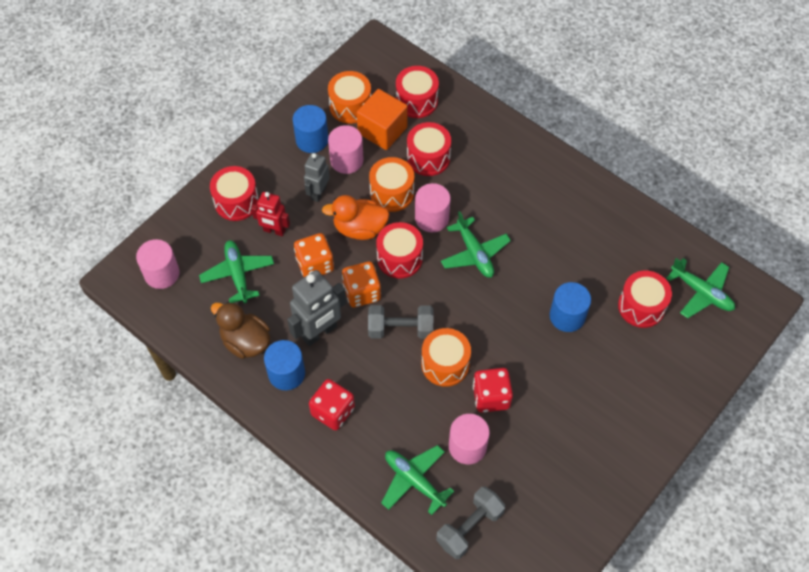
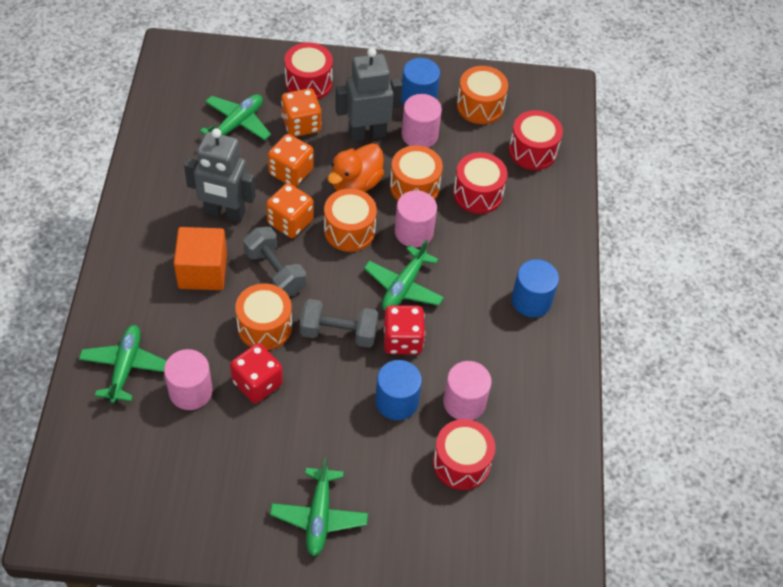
camera: 50 degrees right, 5 degrees down
pink cylinder [136,239,179,289] -> pink cylinder moved to [443,361,492,420]
brown duck [211,302,271,359] -> none
red robot [251,192,290,236] -> orange dice [281,88,322,137]
blue cylinder [264,340,305,390] -> blue cylinder moved to [512,259,559,317]
grey robot [304,153,330,202] -> grey robot [335,48,403,142], size x1.60
red dice [309,379,355,430] -> red dice moved to [384,305,425,354]
orange duck [322,195,390,240] -> orange duck turned 105 degrees counterclockwise [328,143,384,192]
orange cube [357,89,408,150] -> orange cube moved to [174,227,227,290]
red drum [376,222,423,278] -> orange drum [324,188,377,252]
grey dumbbell [436,487,505,559] -> grey dumbbell moved to [300,299,379,348]
green plane [666,258,735,318] -> green plane moved to [270,457,368,556]

